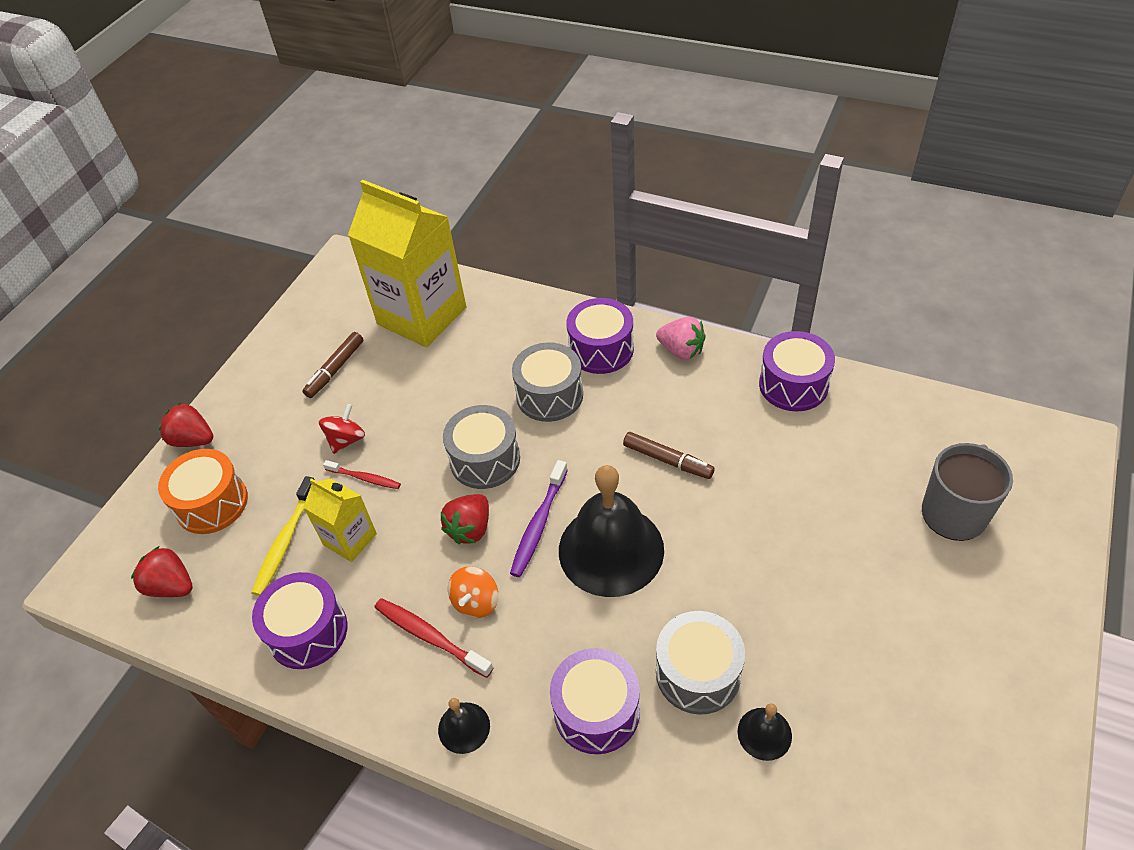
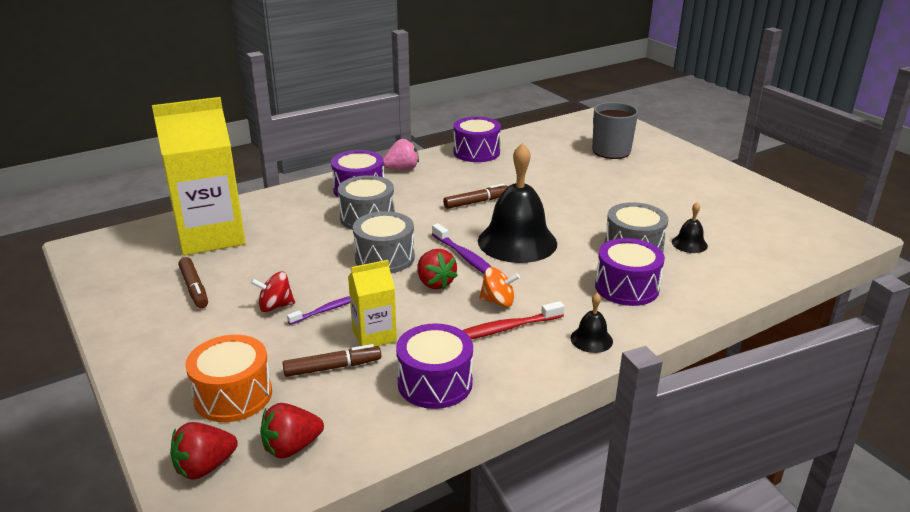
camera: 60 degrees left, 20 degrees down
red strawberry [159,403,213,447] -> red strawberry moved to [170,422,238,480]
yellow toothbrush [251,476,315,596] -> brown marker [283,344,381,377]
red spinning top [319,404,365,454] -> red spinning top turned 75 degrees counterclockwise [251,272,295,312]
red toothbrush [323,460,401,489] -> purple toothbrush [287,296,350,325]
orange spinning top [448,566,498,618] -> orange spinning top turned 45 degrees counterclockwise [479,267,520,307]

